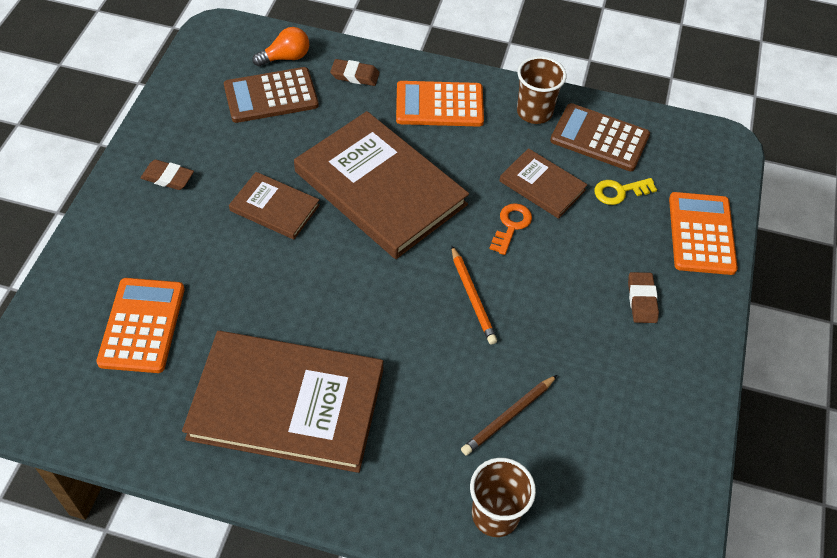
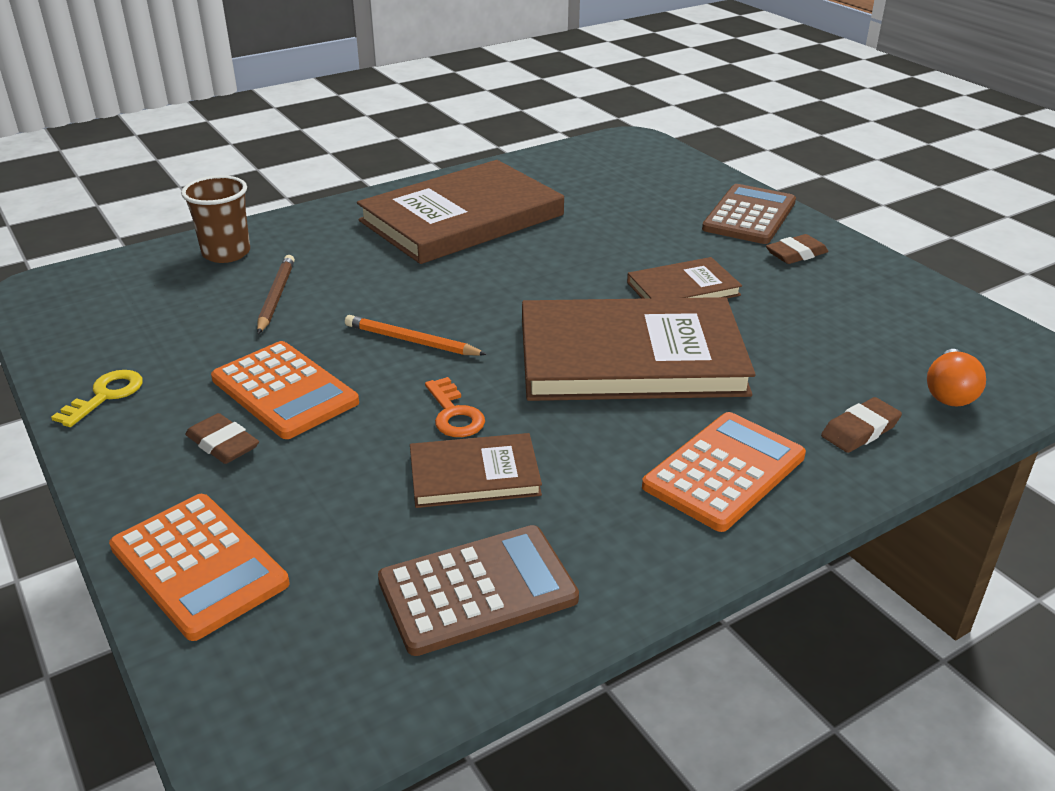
camera: 135 degrees right, 20 degrees down
orange calculator [96,278,185,373] -> orange calculator moved to [211,341,359,439]
brown calculator [224,67,319,123] -> brown calculator moved to [702,184,796,244]
brown cup [517,56,567,124] -> none
yellow key [594,178,657,205] -> yellow key moved to [51,370,143,427]

